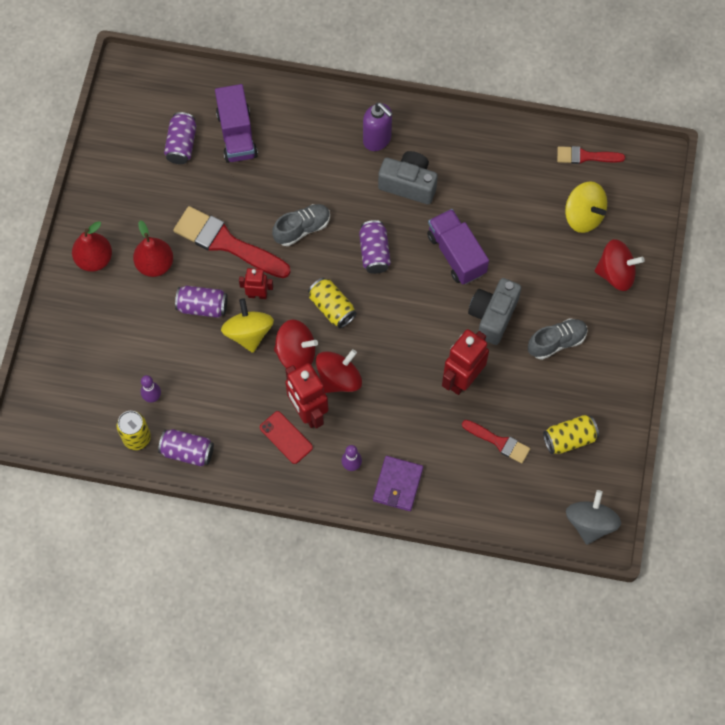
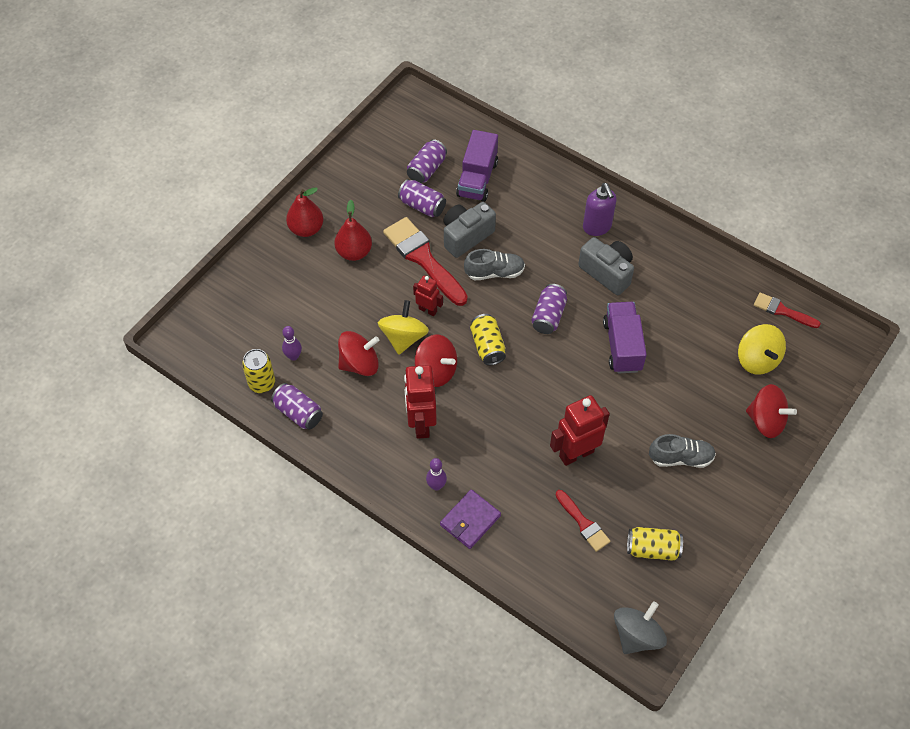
camera: 25 degrees right, 10 degrees down
purple can [175,286,228,318] -> purple can moved to [398,179,446,217]
red phone [260,411,313,464] -> none
red spinning top [316,349,362,393] -> red spinning top moved to [338,331,380,376]
grey camera [468,278,521,345] -> grey camera moved to [443,202,496,258]

